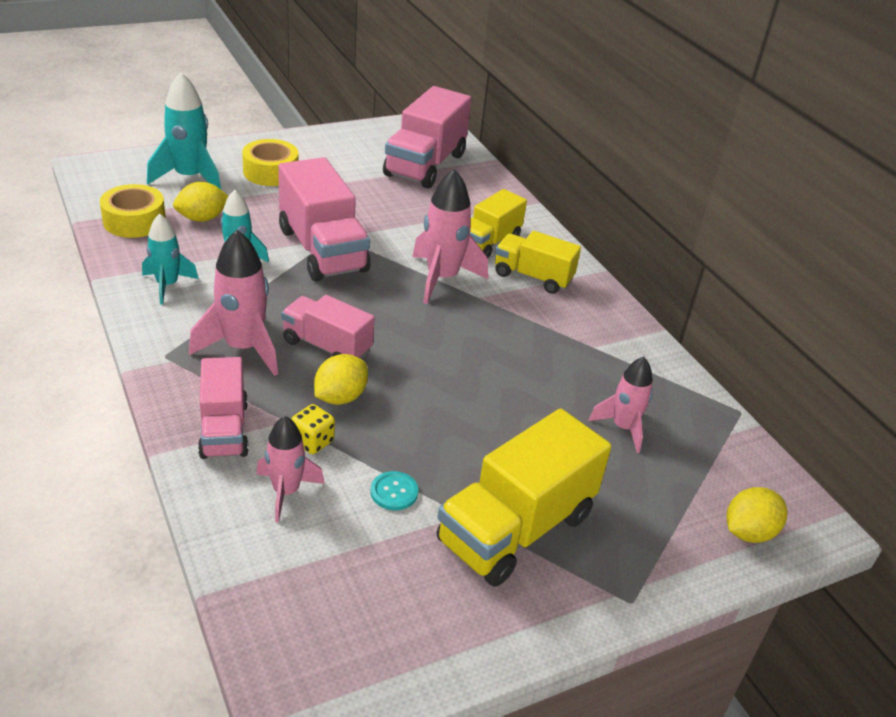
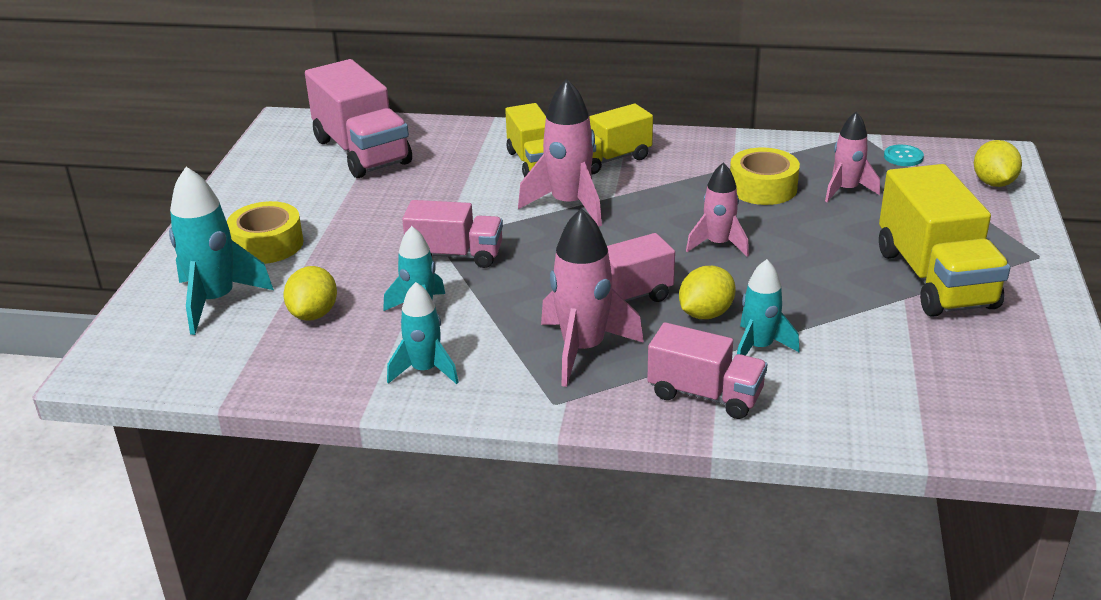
camera: 50 degrees left, 5 degrees down
yellow tape [100,184,166,238] -> yellow tape moved to [730,148,800,205]
pink rocket [256,416,325,522] -> pink rocket moved to [686,163,749,257]
pink truck [278,157,370,281] -> pink truck [402,200,503,268], size x0.62
yellow dice [291,404,335,454] -> turquoise rocket [737,259,800,356]
yellow lemon [314,354,368,405] -> yellow lemon turned 60 degrees clockwise [679,266,736,319]
turquoise button [371,471,418,510] -> turquoise button moved to [884,145,924,166]

